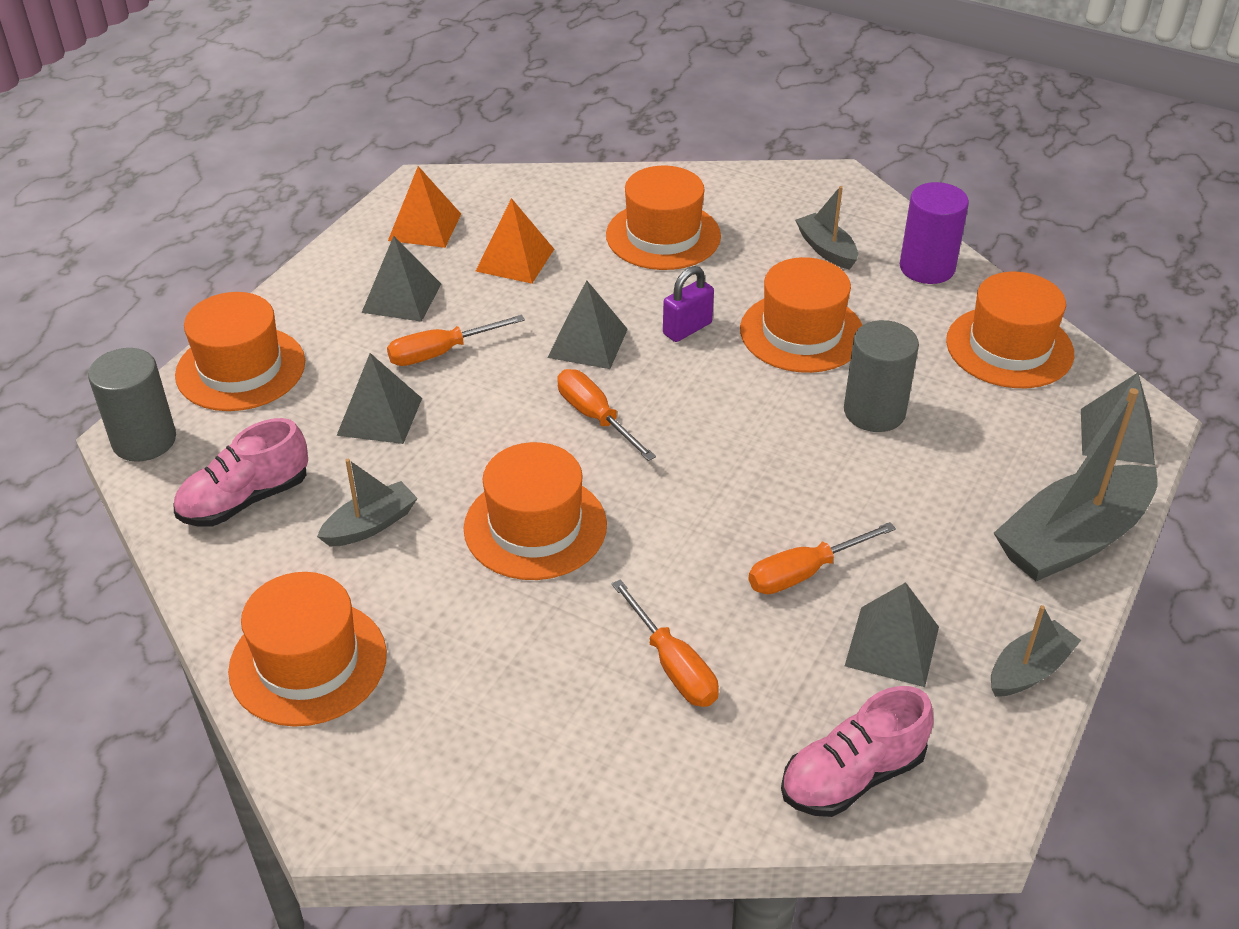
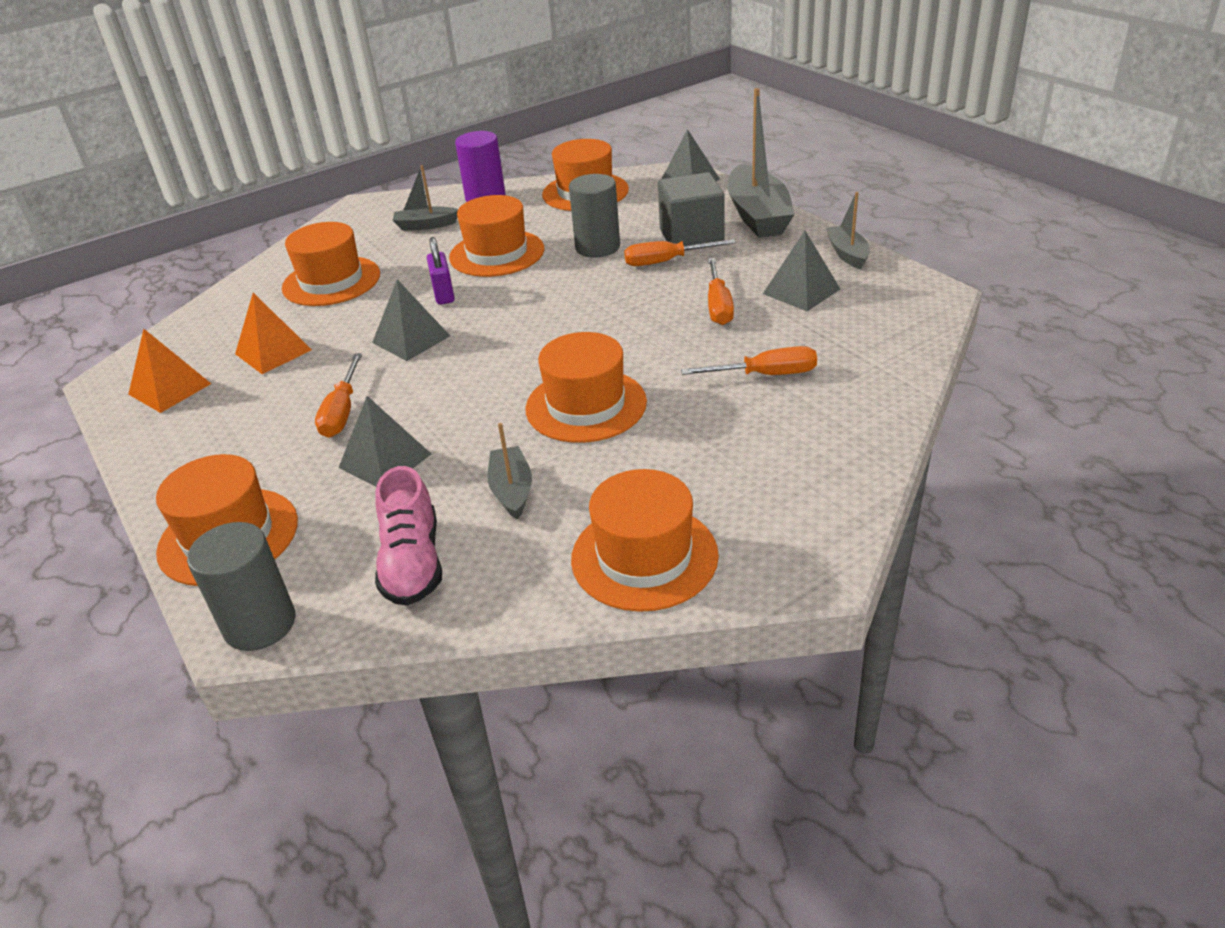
camera: 60 degrees left, 5 degrees down
grey pyramid [362,236,441,322] -> none
orange screwdriver [557,369,656,461] -> orange screwdriver moved to [624,239,736,266]
pink shoe [781,686,934,817] -> none
none -> grey cube [658,172,725,246]

